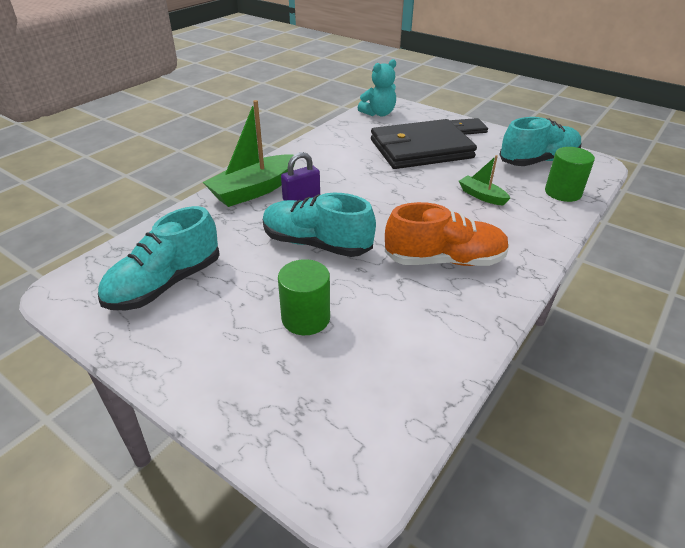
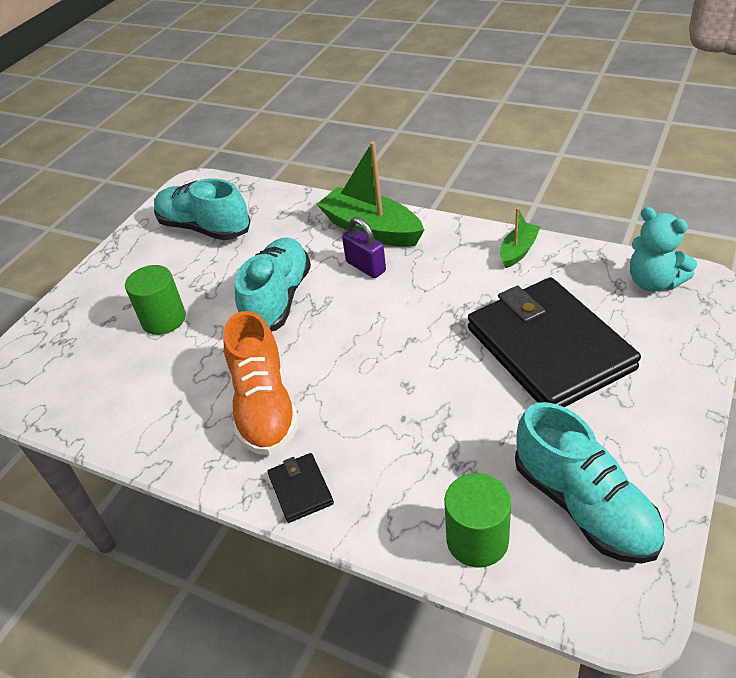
camera: 85 degrees right, 5 degrees up
black wallet [450,118,488,135] -> black wallet moved to [268,453,334,523]
green boat [459,155,510,205] -> green boat moved to [500,207,540,268]

